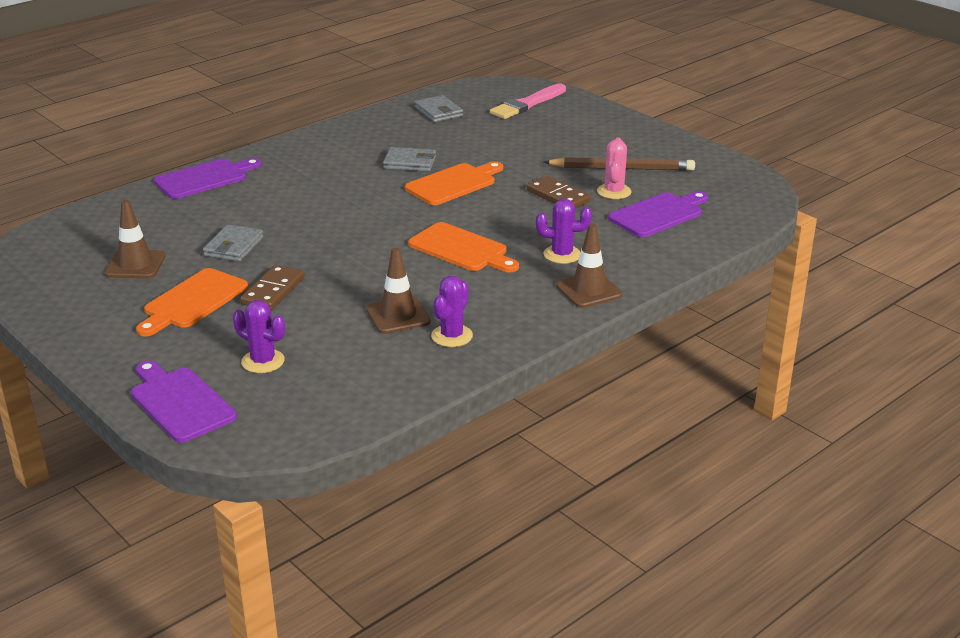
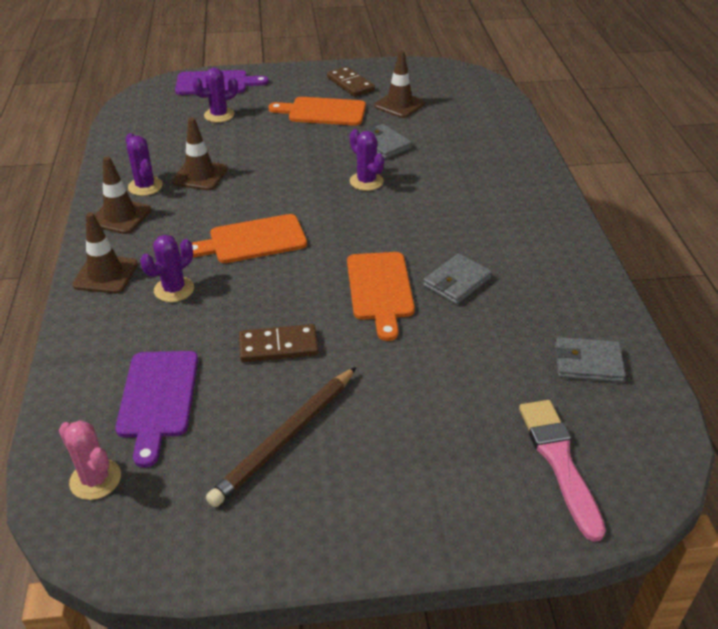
camera: 125 degrees right, 10 degrees up
orange cutting board [136,268,248,336] -> orange cutting board turned 60 degrees counterclockwise [269,97,366,126]
purple cutting board [154,158,262,199] -> none
brown domino [240,265,304,310] -> brown domino moved to [327,66,375,97]
pink cactus [597,137,631,199] -> pink cactus moved to [59,420,121,500]
none -> brown traffic cone [95,156,151,234]
none -> purple cactus [350,129,384,191]

